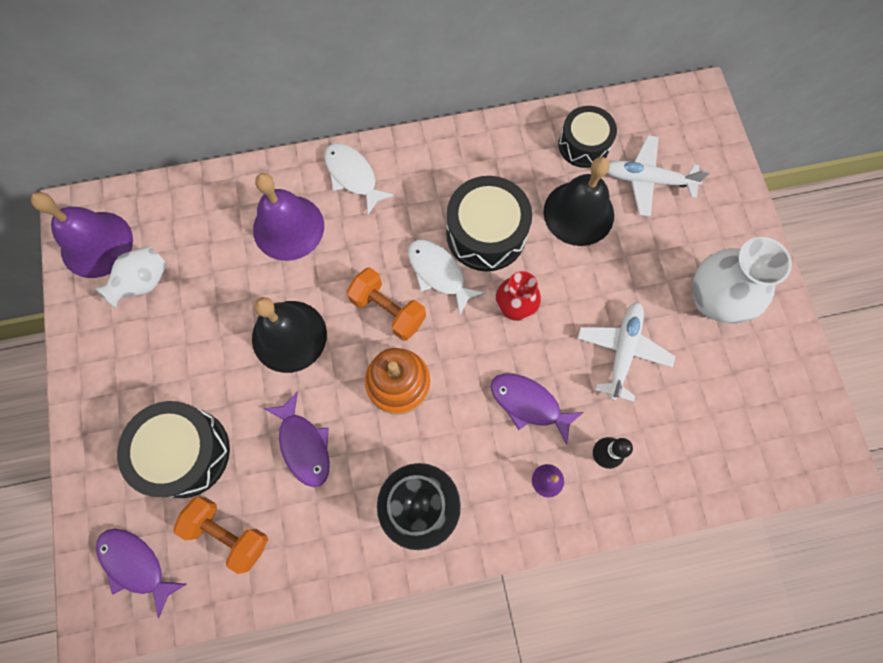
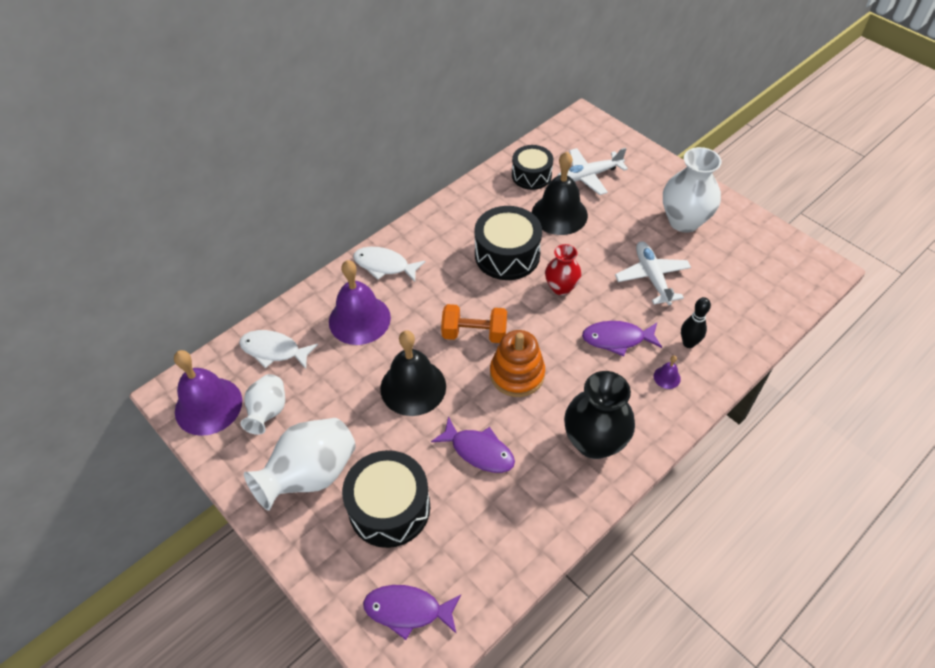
camera: 30 degrees left, 20 degrees down
orange dumbbell [173,497,268,574] -> none
white fish [408,240,485,316] -> white fish moved to [239,330,318,369]
none -> white vase [244,418,356,511]

